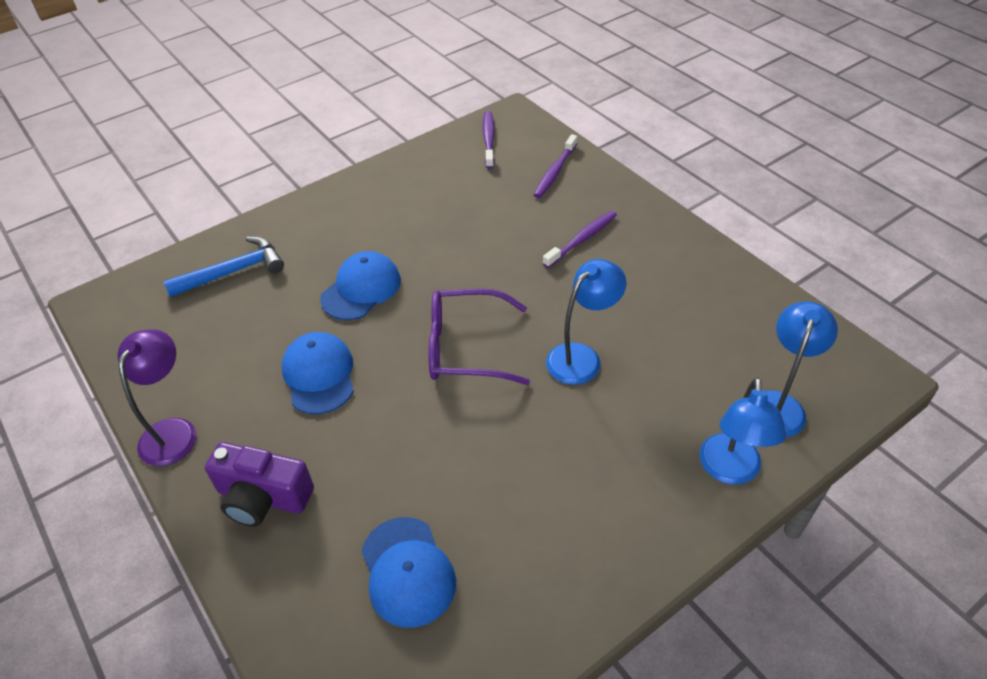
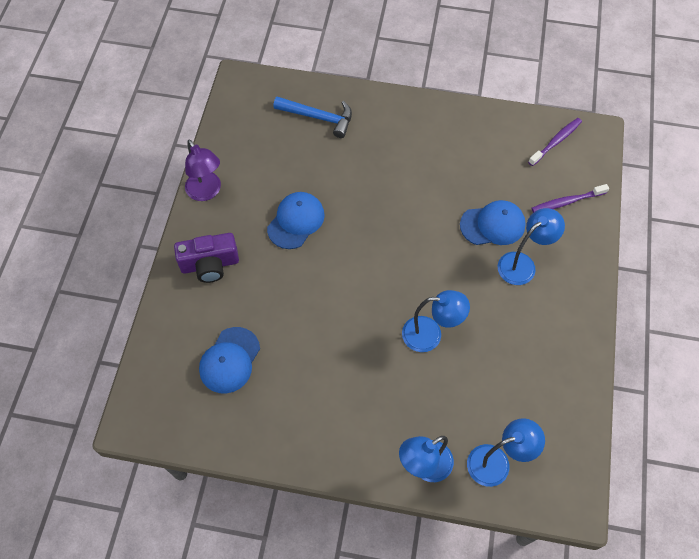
camera: 45 degrees right, 15 degrees up
purple lamp [118,329,196,466] -> purple lamp turned 90 degrees clockwise [185,139,221,201]
purple camera [205,442,314,527] -> purple camera turned 75 degrees counterclockwise [174,233,239,283]
blue cap [320,251,401,320] -> blue cap moved to [460,200,526,245]
purple glasses [428,288,530,385] -> none
purple toothbrush [543,211,617,268] -> blue lamp [498,208,565,285]

